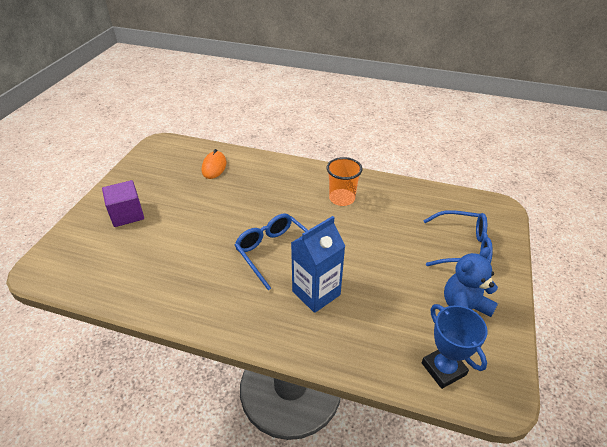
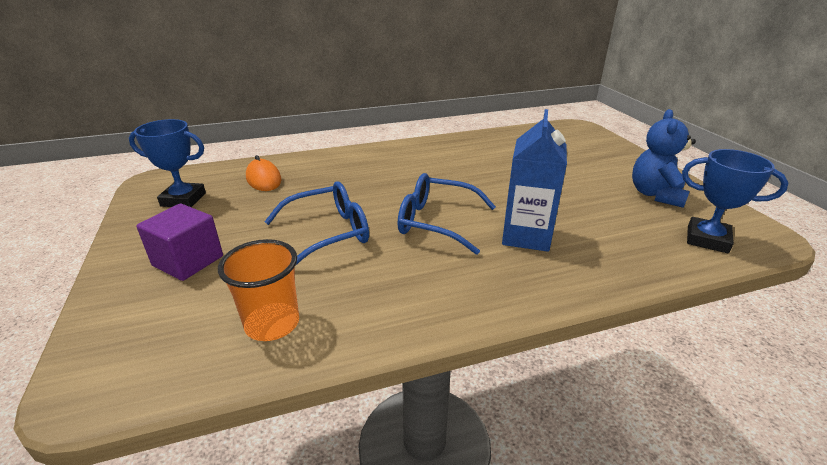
camera: 35 degrees left, 10 degrees down
orange cup [327,157,362,206] -> orange cup moved to [218,239,299,341]
blue glasses [423,210,493,266] -> blue glasses moved to [264,182,369,266]
none -> blue trophy [129,119,206,207]

